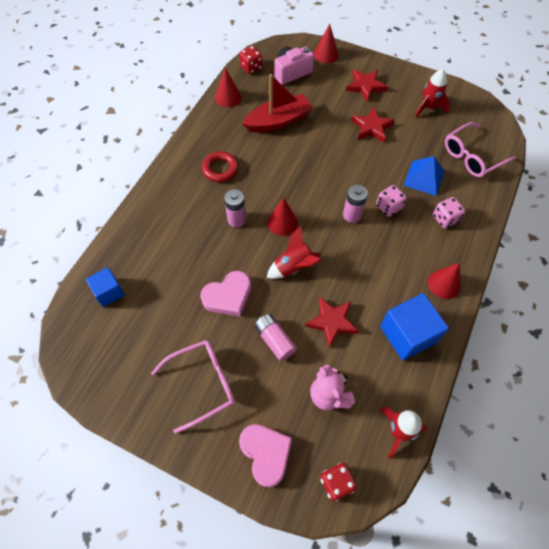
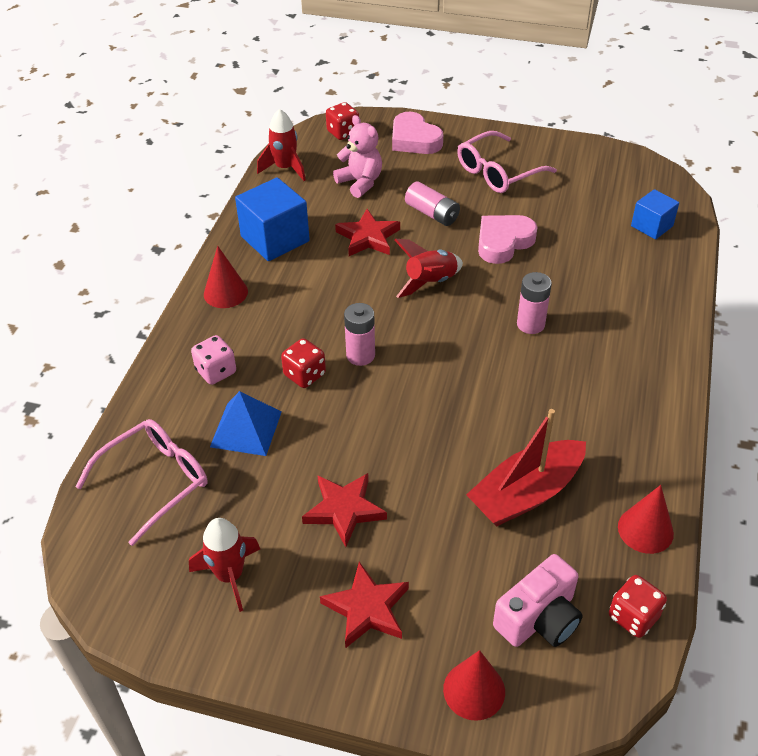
camera: 170 degrees right, 15 degrees down
red ring [202,151,239,182] -> none
red cone [268,198,298,236] -> none
pink dice [376,185,407,217] -> red dice [281,338,326,388]

